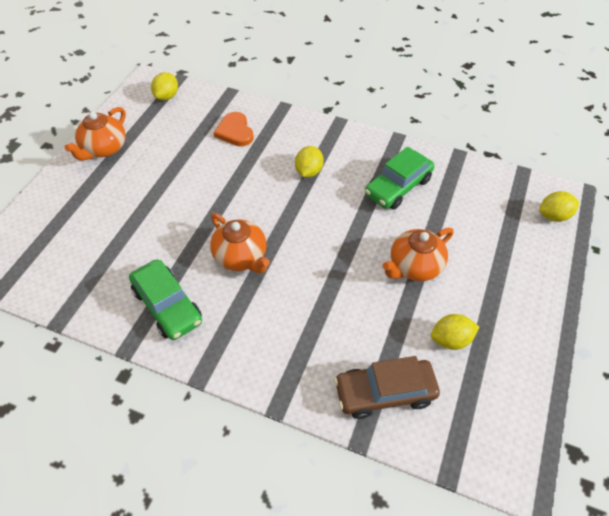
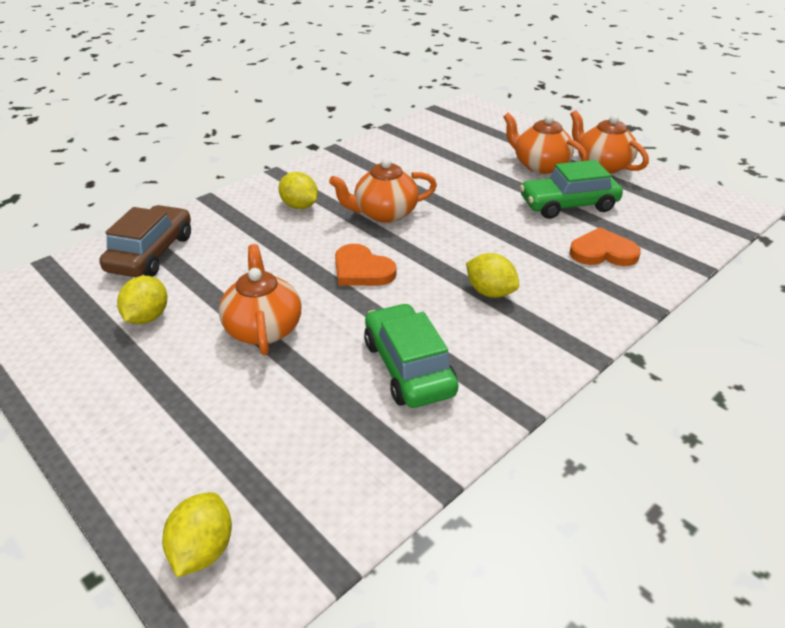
camera: 115 degrees right, 15 degrees down
green car [129,260,202,340] -> green car moved to [520,160,623,219]
yellow lemon [151,72,178,100] -> yellow lemon moved to [278,172,318,209]
none -> orange heart [335,244,397,286]
none -> orange teapot [503,112,588,174]

